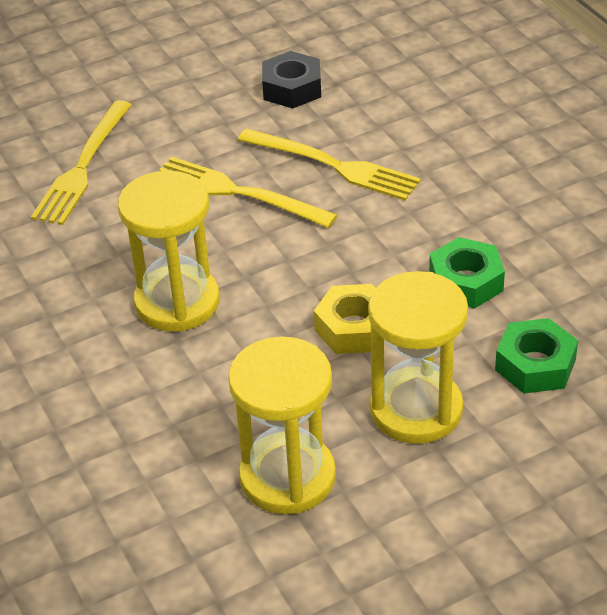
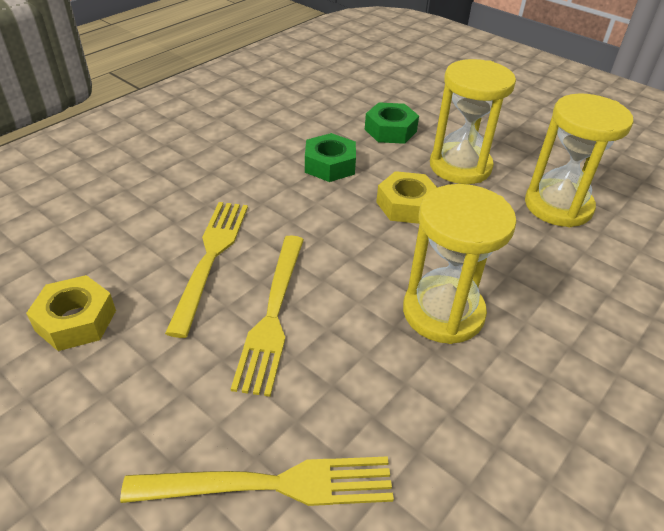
camera: 115 degrees left, 0 degrees up
black nut [262,51,321,109] -> yellow nut [26,275,116,351]

